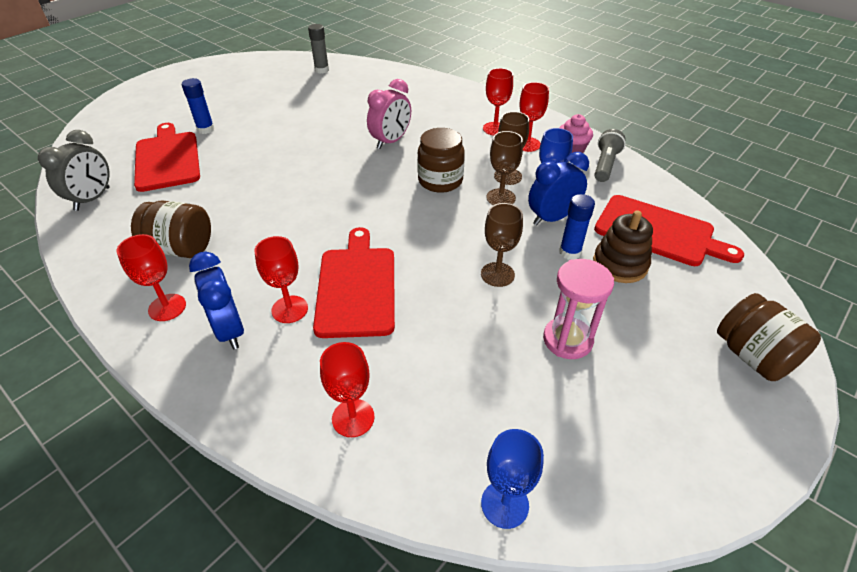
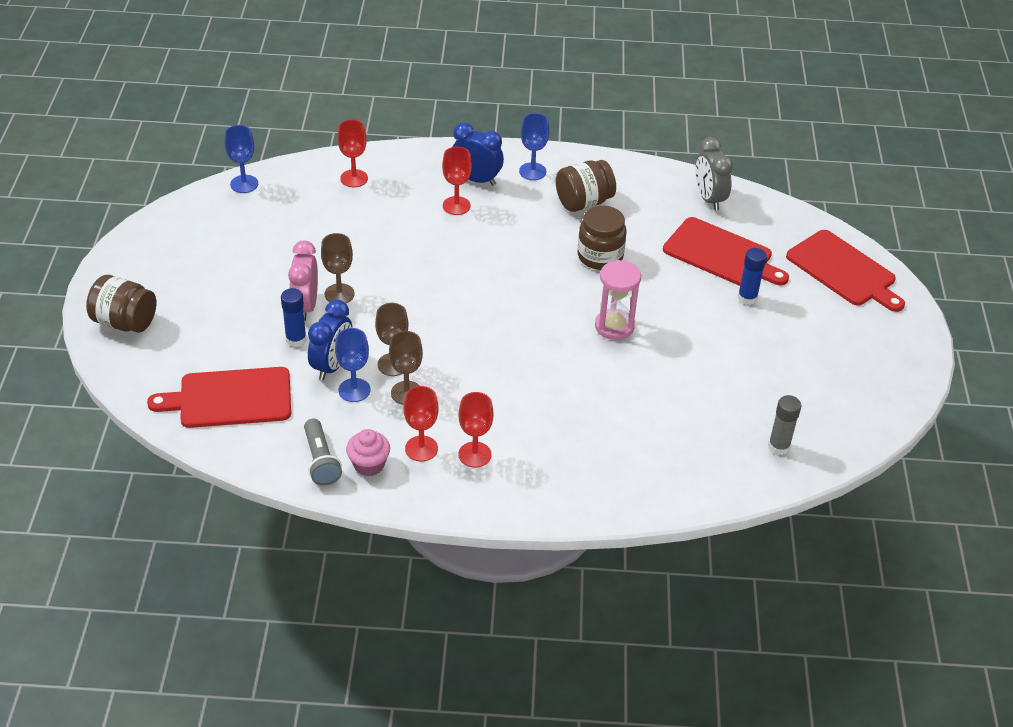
camera: 140 degrees right, 0 degrees up
red goblet [116,234,186,321] -> blue goblet [519,113,549,180]
red cutting board [313,227,395,338] -> red cutting board moved to [786,230,905,312]
pink clock [367,79,411,149] -> pink clock moved to [288,241,318,321]
brown jar [417,128,465,193] -> brown jar moved to [578,206,626,270]
pink hourglass [543,259,614,359] -> pink hourglass moved to [595,260,641,340]
brown stacking toy [593,211,653,283] -> none

